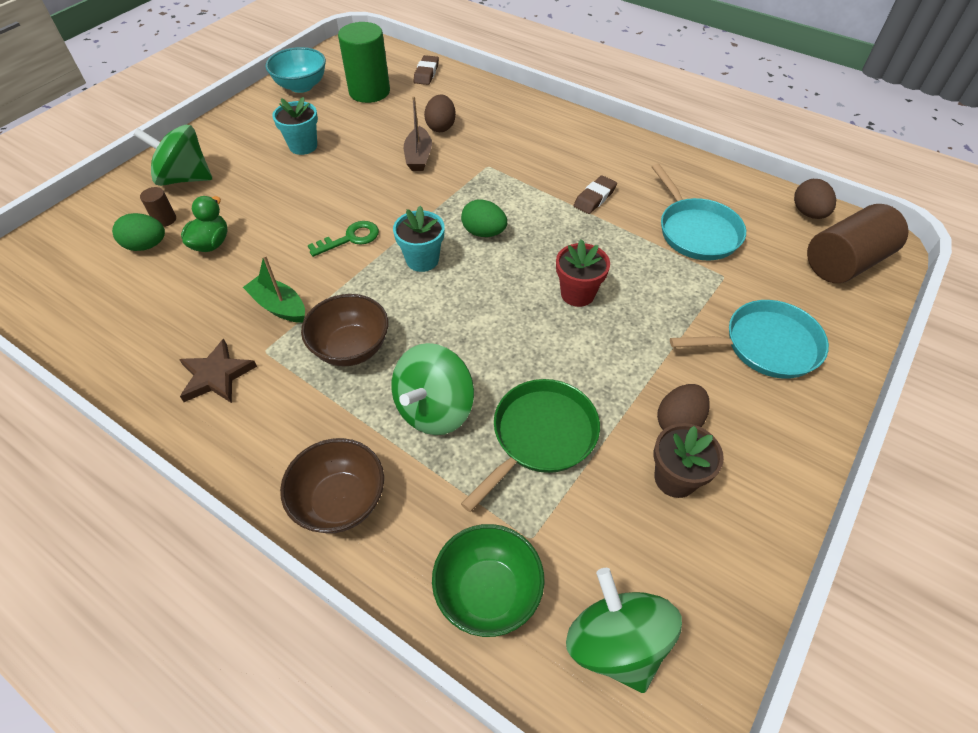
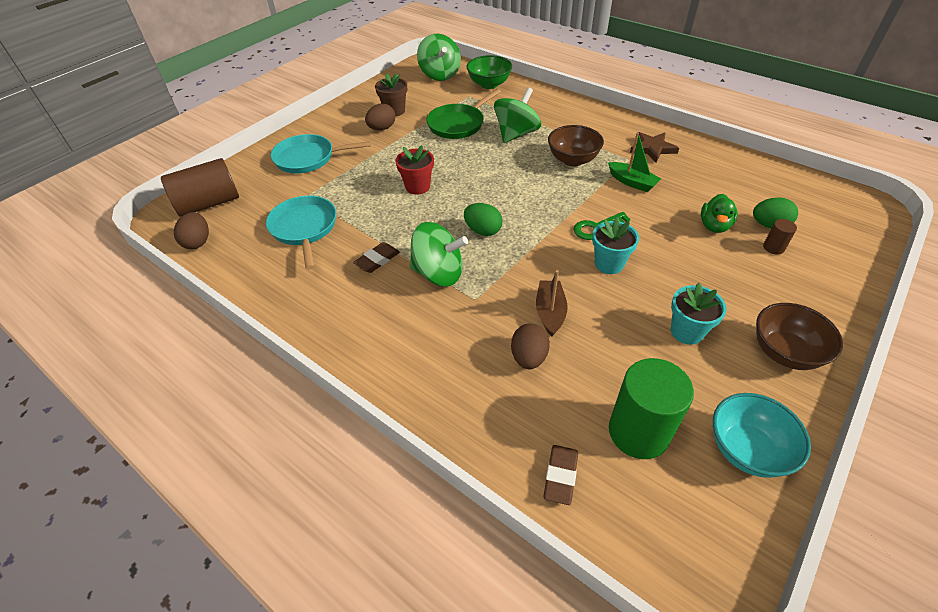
camera: 175 degrees left, 5 degrees down
green spinning top [134,125,212,186] -> green spinning top moved to [410,222,468,287]
brown bowl [280,438,384,533] -> brown bowl moved to [756,303,843,370]
turquoise flower pot [393,206,445,272] -> turquoise flower pot moved to [592,217,639,274]

